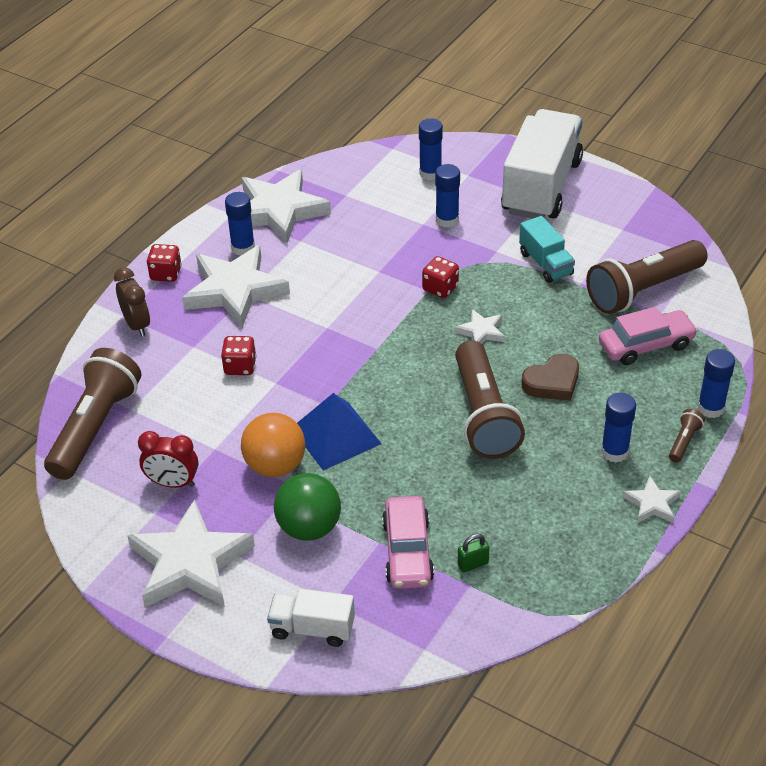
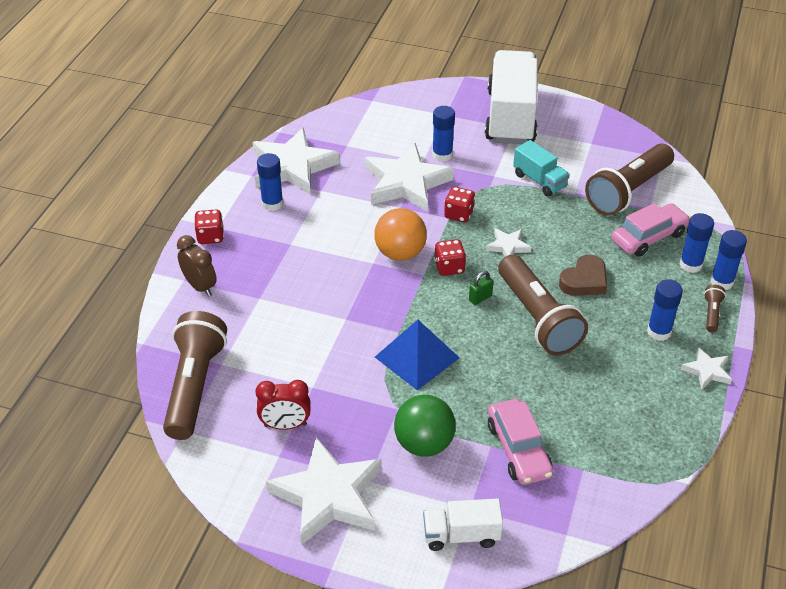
camera: 15 degrees left, 0 degrees up
white star [182,245,290,327] -> white star moved to [365,143,454,212]
red dice [221,336,256,375] -> red dice moved to [434,239,466,276]
orange ball [241,413,305,477] -> orange ball moved to [375,208,427,261]
blue glue stick [419,118,443,180] -> blue glue stick moved to [679,213,714,273]
green padlock [458,534,489,572] -> green padlock moved to [469,271,493,305]

